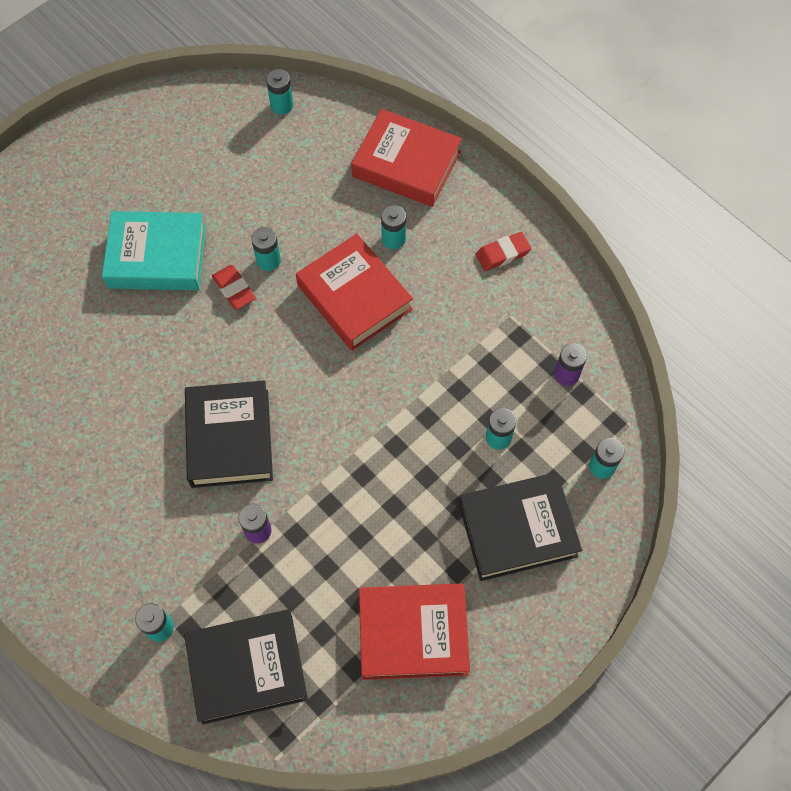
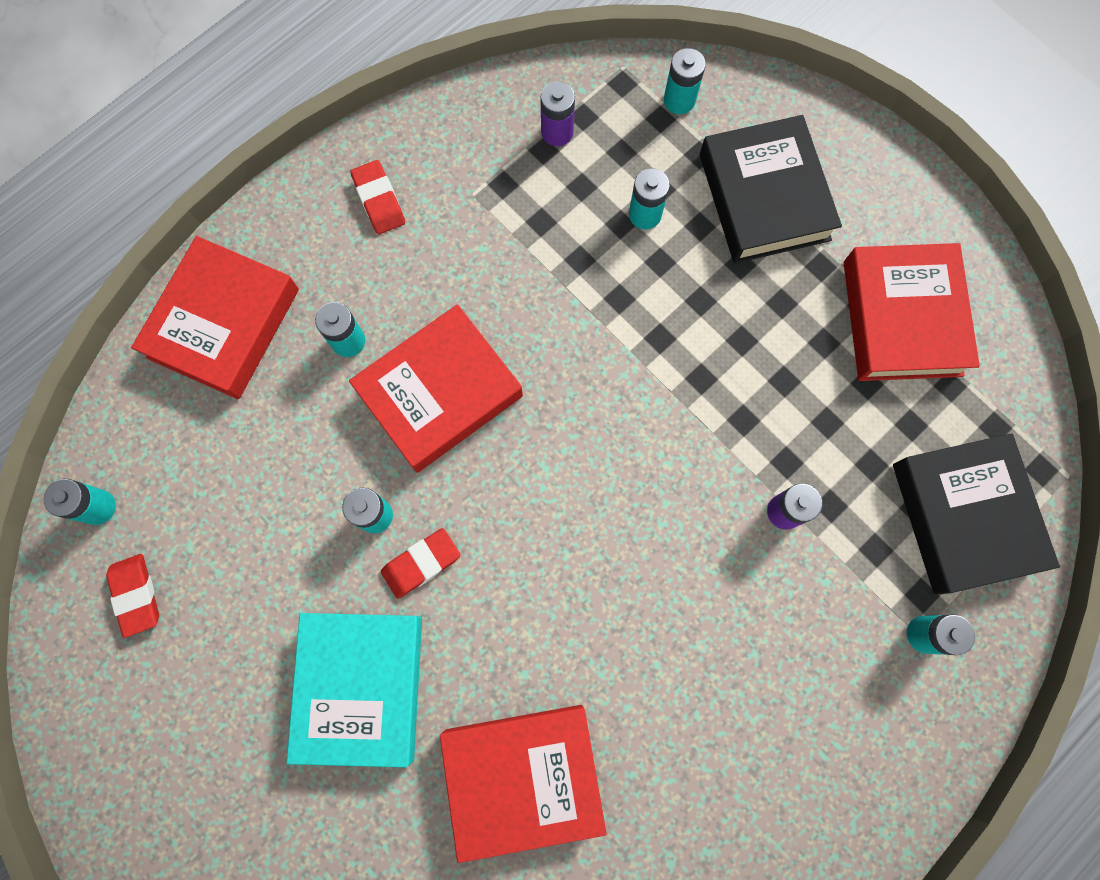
camera: 90 degrees left, 10 degrees up
black book [185,380,273,488] -> none
none -> red eraser [106,554,159,638]
none -> red book [440,705,607,863]

